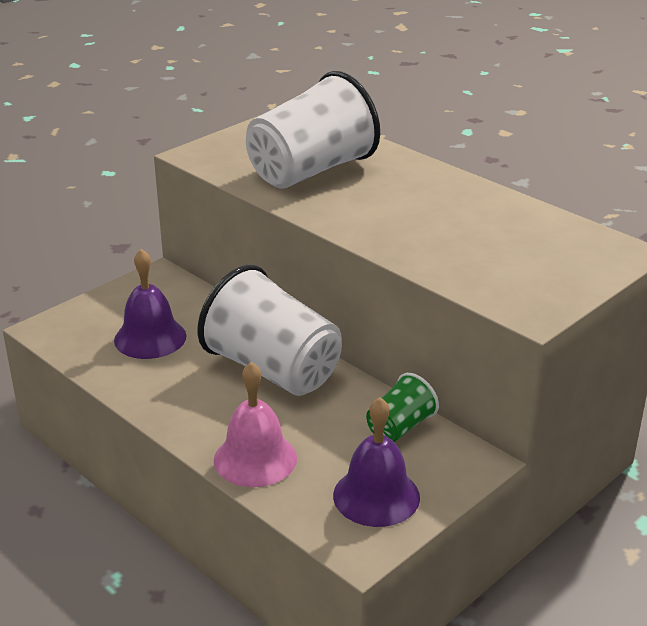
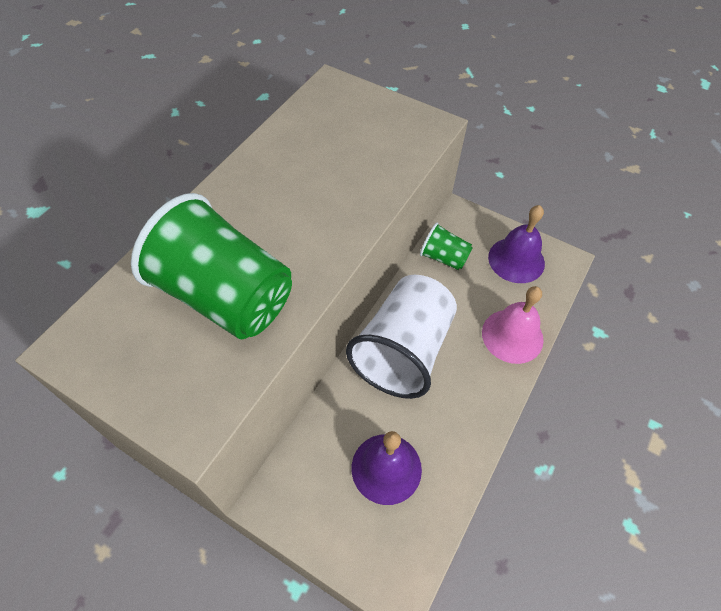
camera: 105 degrees left, 25 degrees up
white cup [246,71,380,189] -> green cup [131,193,292,339]

